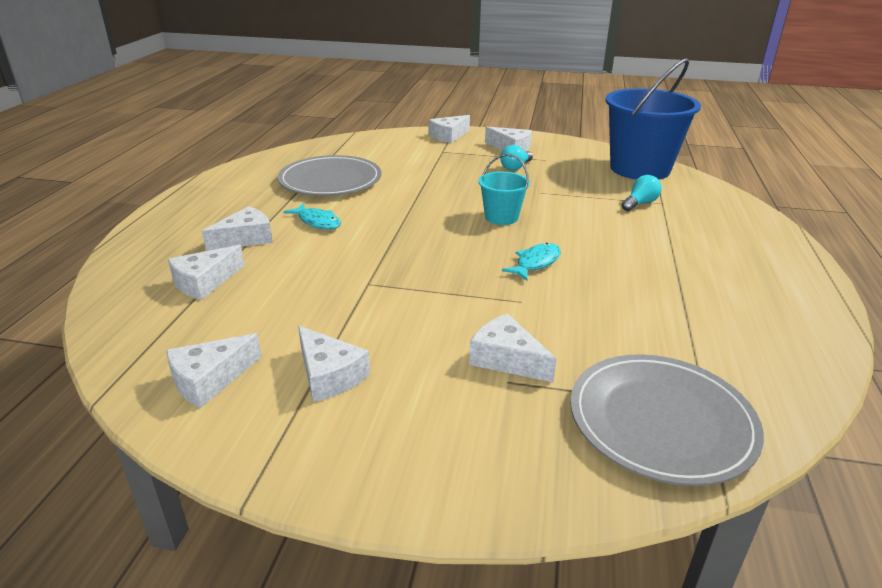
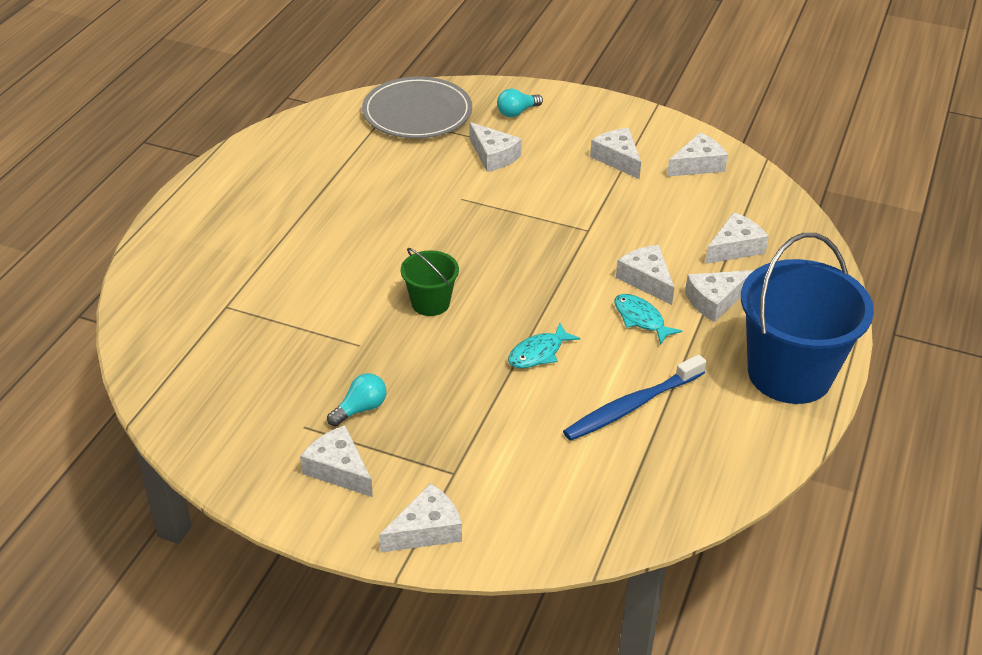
camera: 170 degrees left, 10 degrees up
grey plate [278,155,382,196] -> blue toothbrush [563,354,706,441]
turquoise bucket [478,154,530,225] -> green bucket [401,248,459,316]
turquoise fish [502,243,561,281] -> turquoise fish moved to [508,322,580,368]
blue bucket [605,58,701,180] -> blue bucket moved to [741,233,874,404]
turquoise light bulb [622,175,662,211] -> turquoise light bulb moved to [497,88,543,117]
none -> white cheese [616,245,674,305]

